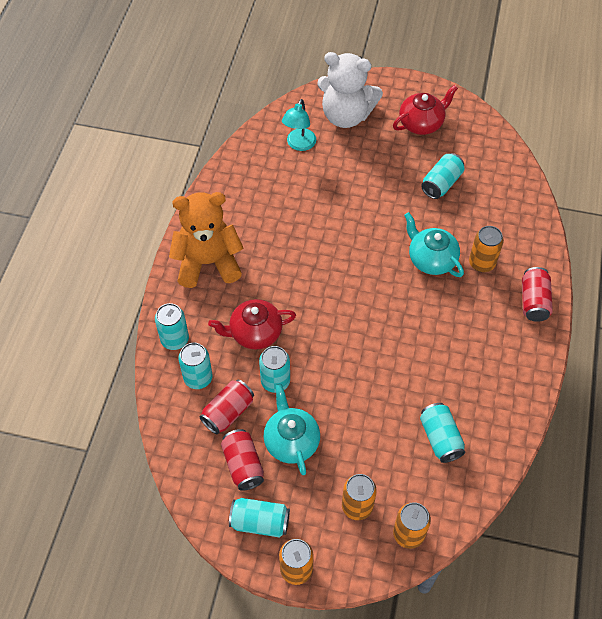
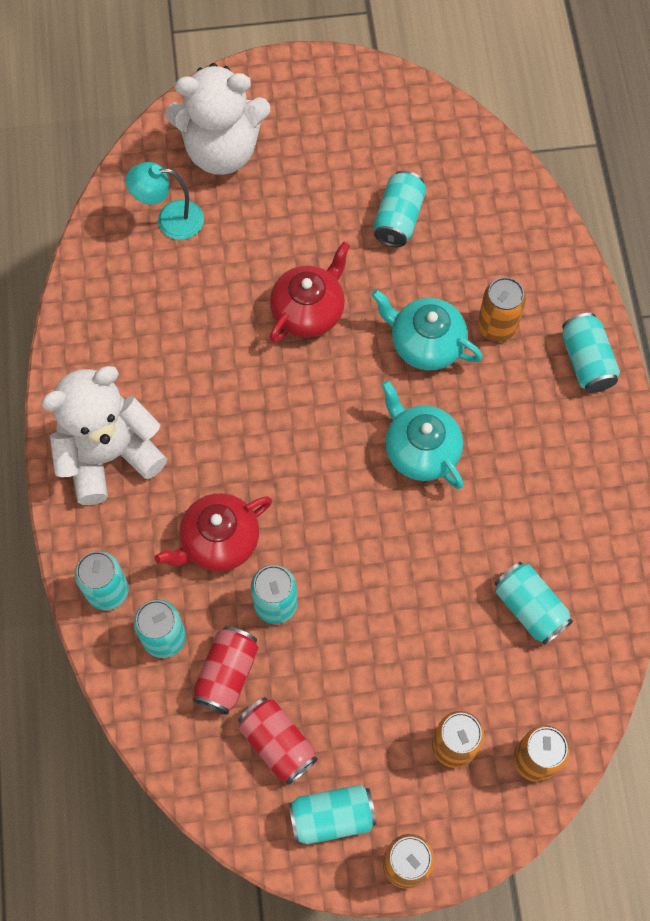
camera: 20 degrees left, 10 degrees up
orange teddy bear [169,192,244,288] -> white teddy bear [41,366,167,505]
turquoise teapot [264,384,320,475] -> turquoise teapot moved to [382,380,463,489]
turquoise lamp [282,99,316,151] -> turquoise lamp turned 90 degrees clockwise [126,162,204,240]
red teapot [393,85,458,135] -> red teapot moved to [269,242,350,343]
red can [522,267,553,322] -> turquoise can [562,313,620,393]

